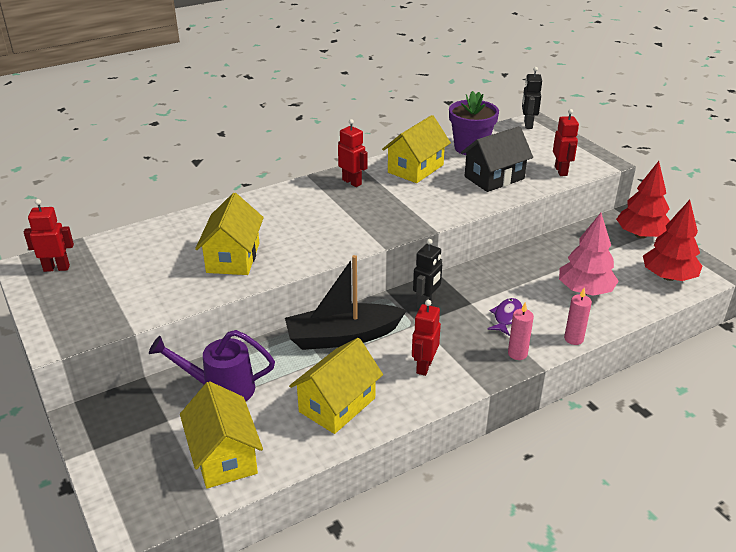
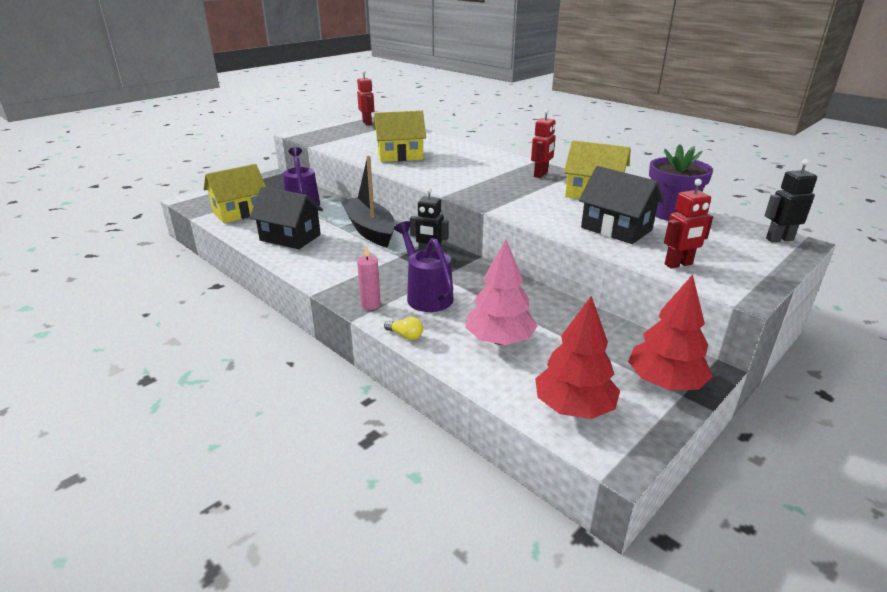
camera: 75 degrees right, 5 degrees down
yellow house [289,338,383,434] -> black house [249,187,323,249]
red robot [412,300,441,376] -> none
purple fish [487,298,522,336] -> purple watering can [394,221,453,312]
pink candle [564,288,592,345] -> yellow light bulb [384,317,423,340]

